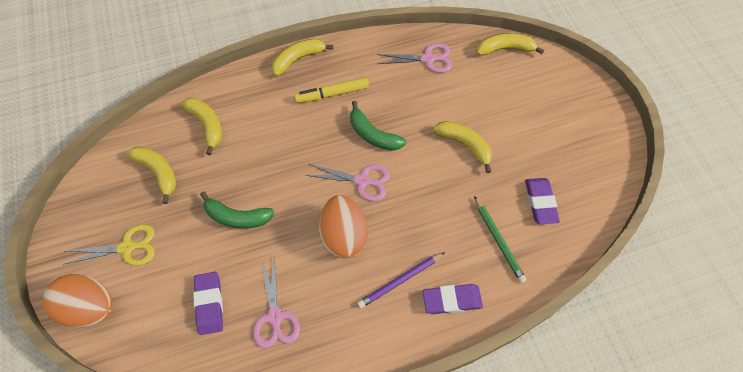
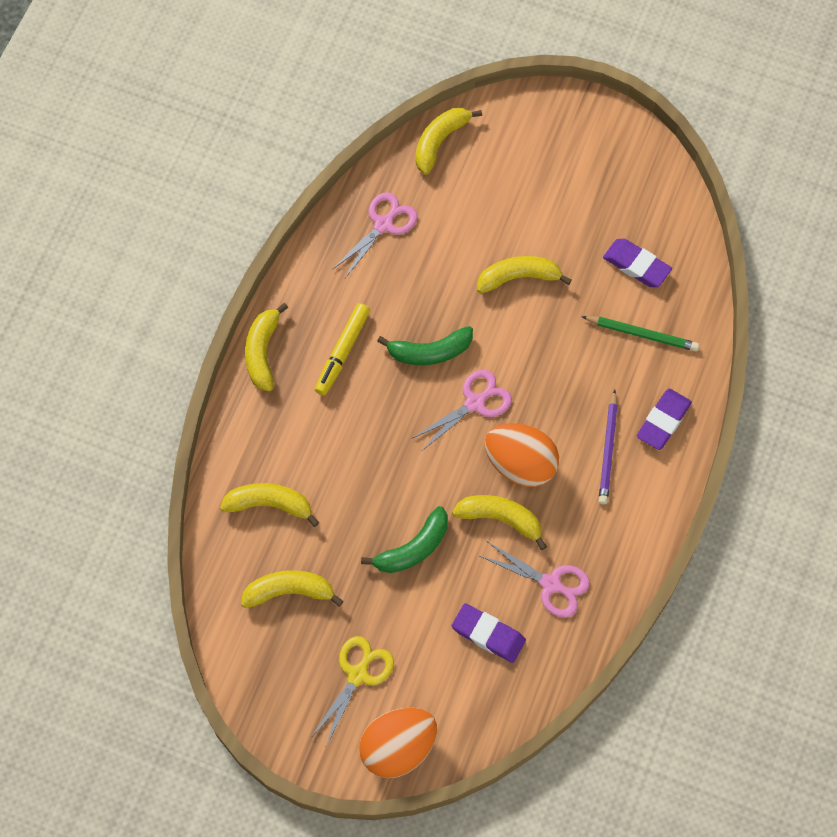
camera: 50 degrees left, 5 degrees up
none -> yellow banana [452,495,547,550]

